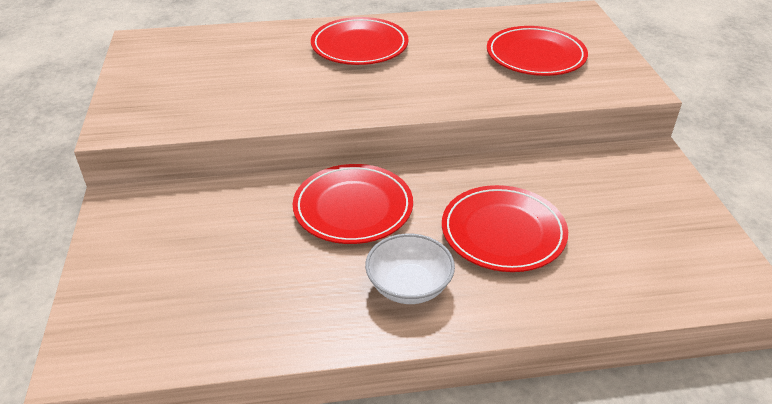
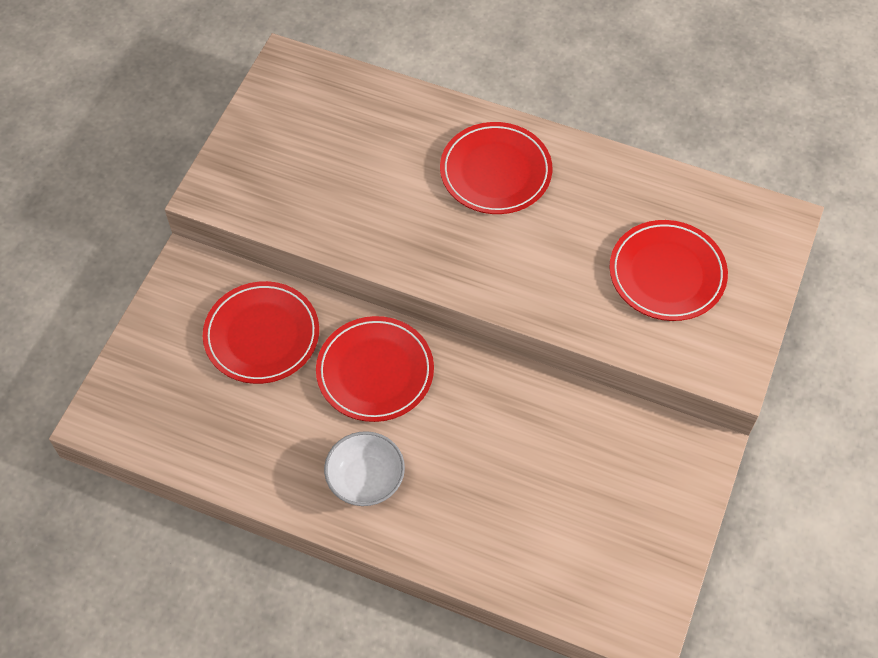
camera: 30 degrees right, 20 degrees up
red plate [442,185,568,272] -> red plate moved to [203,281,319,384]

